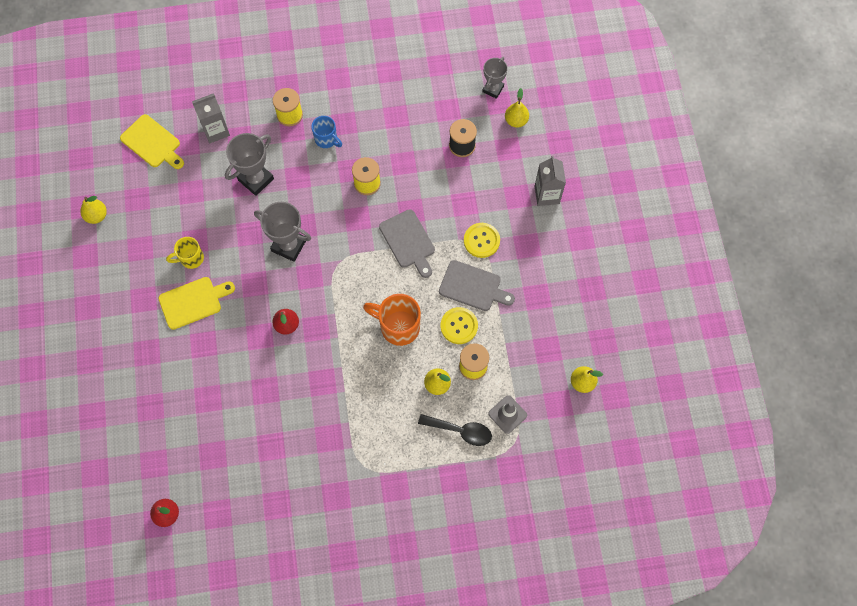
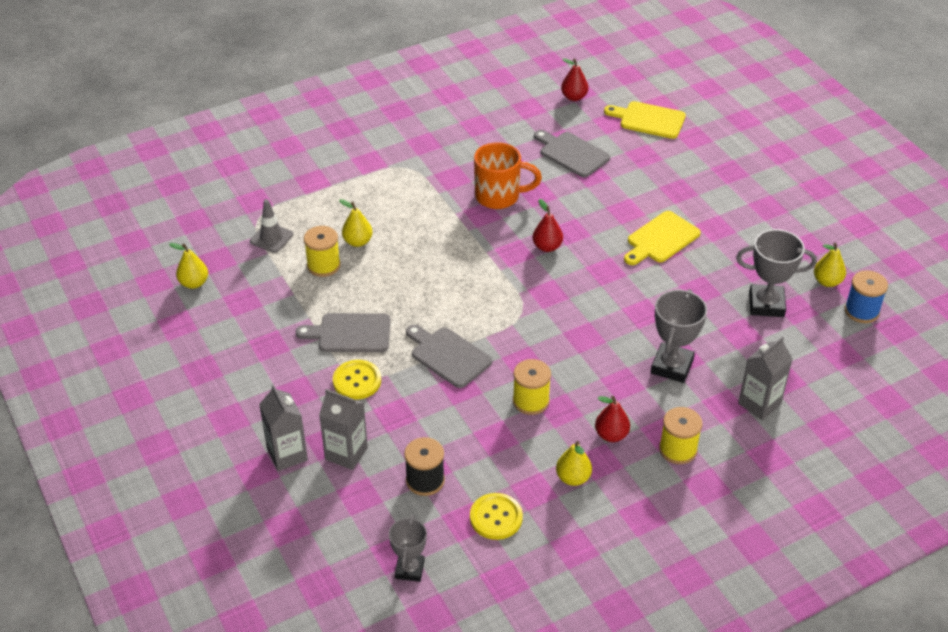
camera: 160 degrees right, 25 degrees down
yellow cutting board [120,114,184,169] -> yellow cutting board moved to [604,101,686,139]
yellow mug [166,237,204,269] -> none
grey trophy [254,202,311,262] -> grey trophy moved to [736,229,817,317]
blue mug [311,116,342,148] -> red pear [595,396,630,442]
orange mug [363,294,421,346] -> orange mug moved to [474,142,542,209]
black spoon [418,414,492,446] -> none
yellow button [441,307,478,344] -> yellow button moved to [470,493,523,540]
yellow pear [505,88,529,128] -> yellow pear moved to [556,441,592,486]
none -> grey carton [319,389,368,470]
none -> grey cutting board [534,130,610,178]
none -> blue spool [845,270,888,323]

